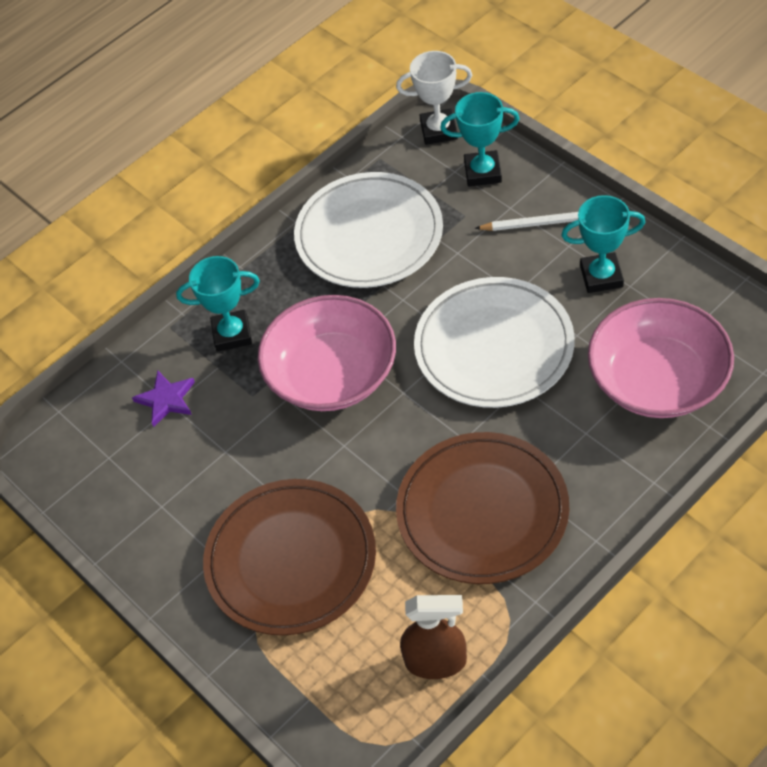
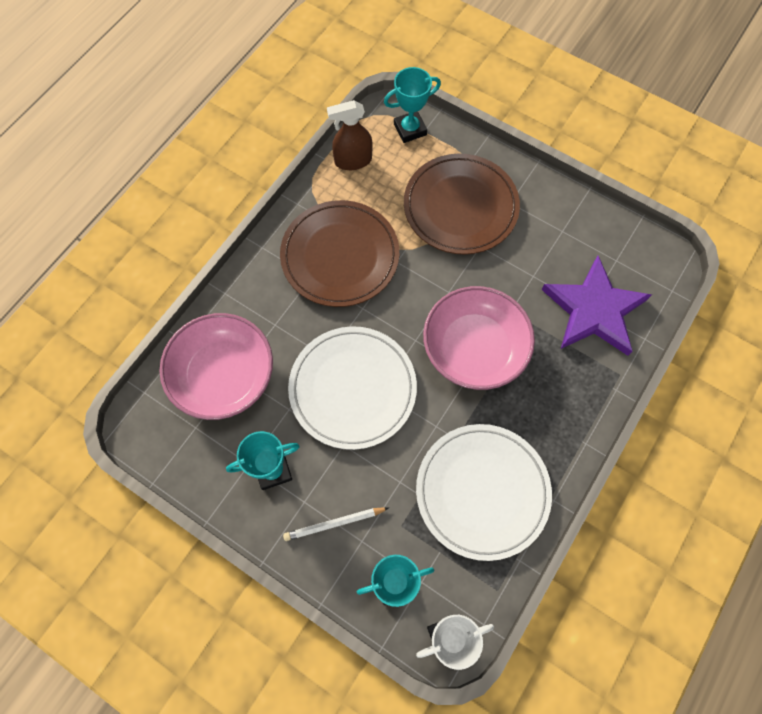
camera: 160 degrees right, 15 degrees up
purple star [132,370,195,427] -> purple star [542,256,652,356], size x2.17
turquoise trophy [176,256,260,352] -> turquoise trophy moved to [384,67,441,143]

